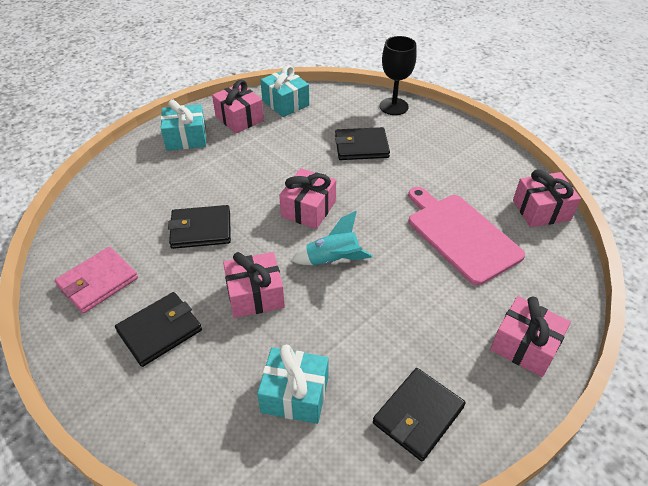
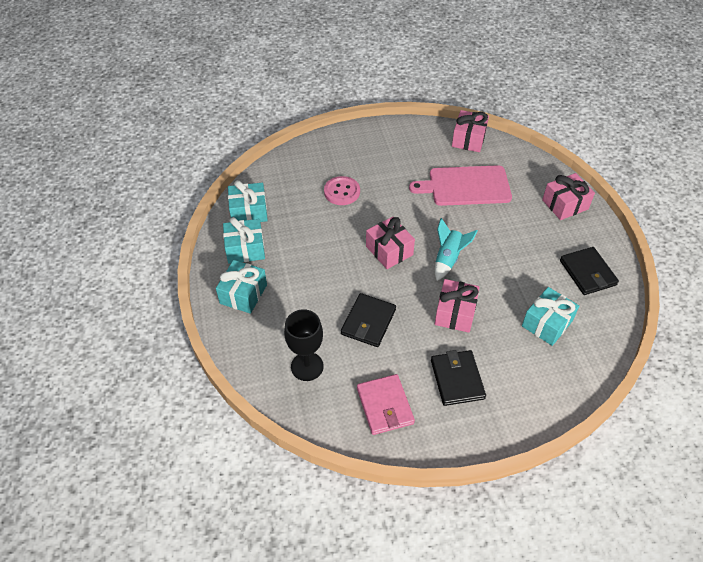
camera: 60 degrees left, 5 degrees up
pink gift [212,80,264,133] -> turquoise gift [223,217,265,264]
black wallet [335,127,390,160] -> pink button [324,176,360,205]
black goblet [380,36,417,115] -> black goblet moved to [284,309,324,381]

